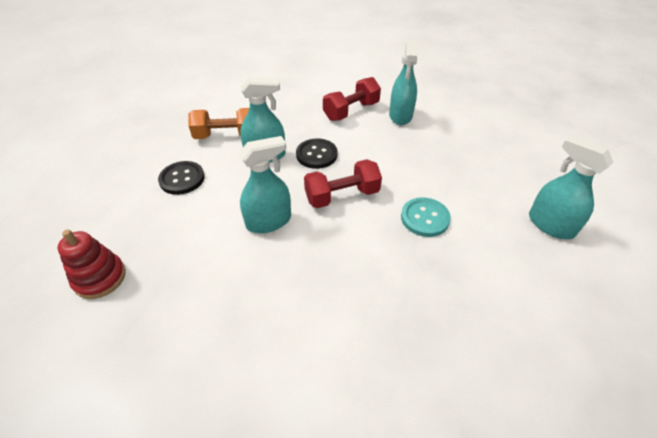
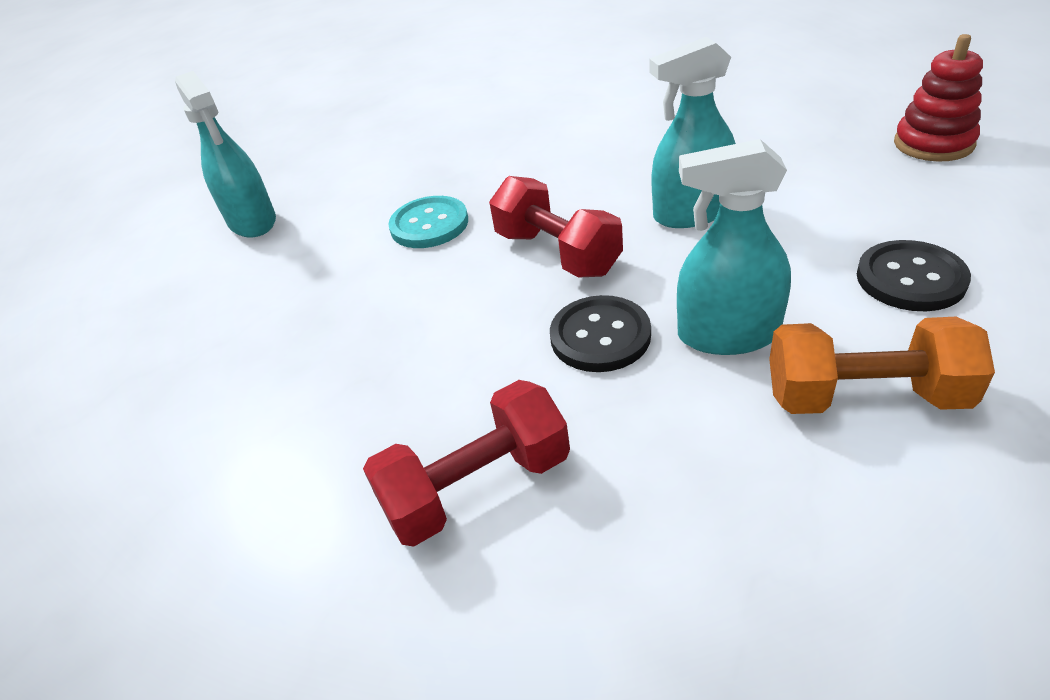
camera: 165 degrees left, 5 degrees down
red dumbbell [304,159,382,208] -> red dumbbell turned 60 degrees clockwise [489,176,623,278]
turquoise spray bottle [389,40,418,125] -> none

